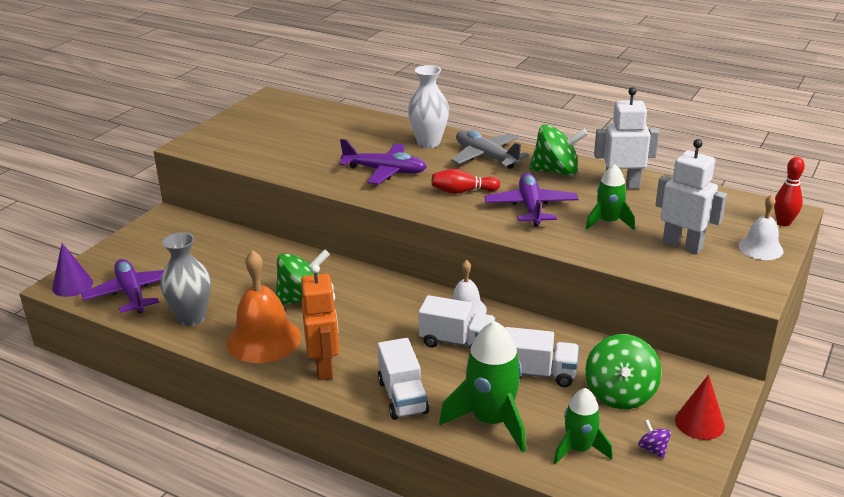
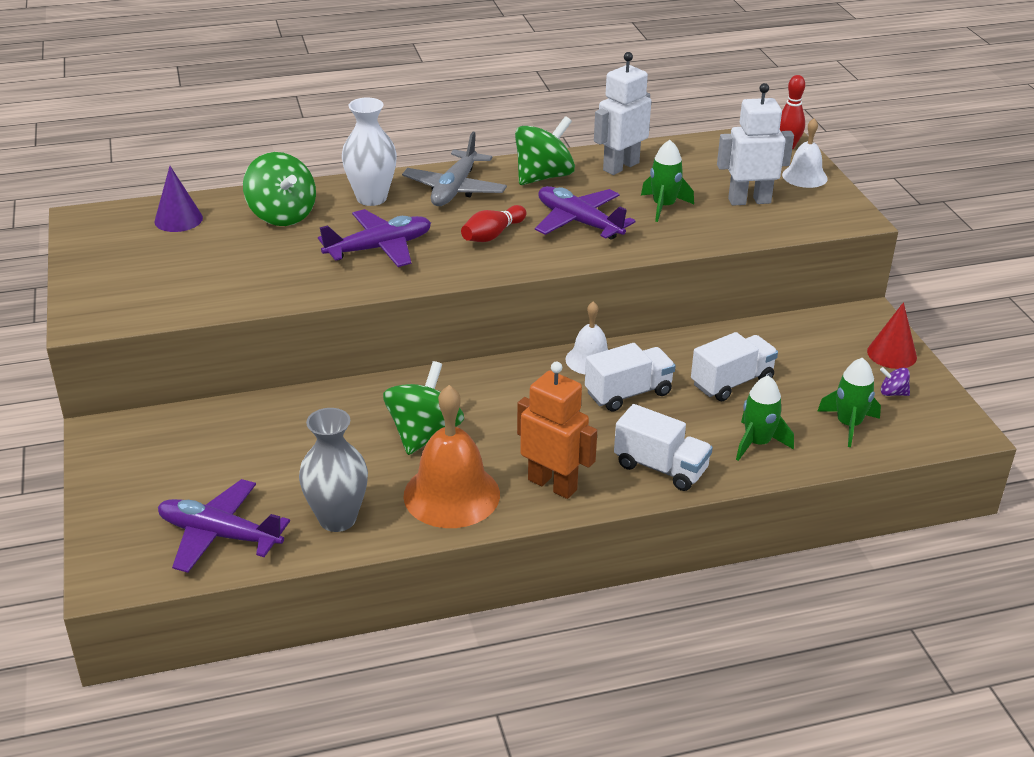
camera: 45 degrees left, 5 degrees up
purple cone [52,243,93,297] -> purple cone moved to [154,166,203,232]
green rocket [439,321,526,453] -> green rocket [736,376,794,461], size x0.62
grey plane [451,131,529,169] -> grey plane turned 75 degrees counterclockwise [402,132,507,206]
green spinning top [585,334,662,409] -> green spinning top moved to [243,152,316,226]

